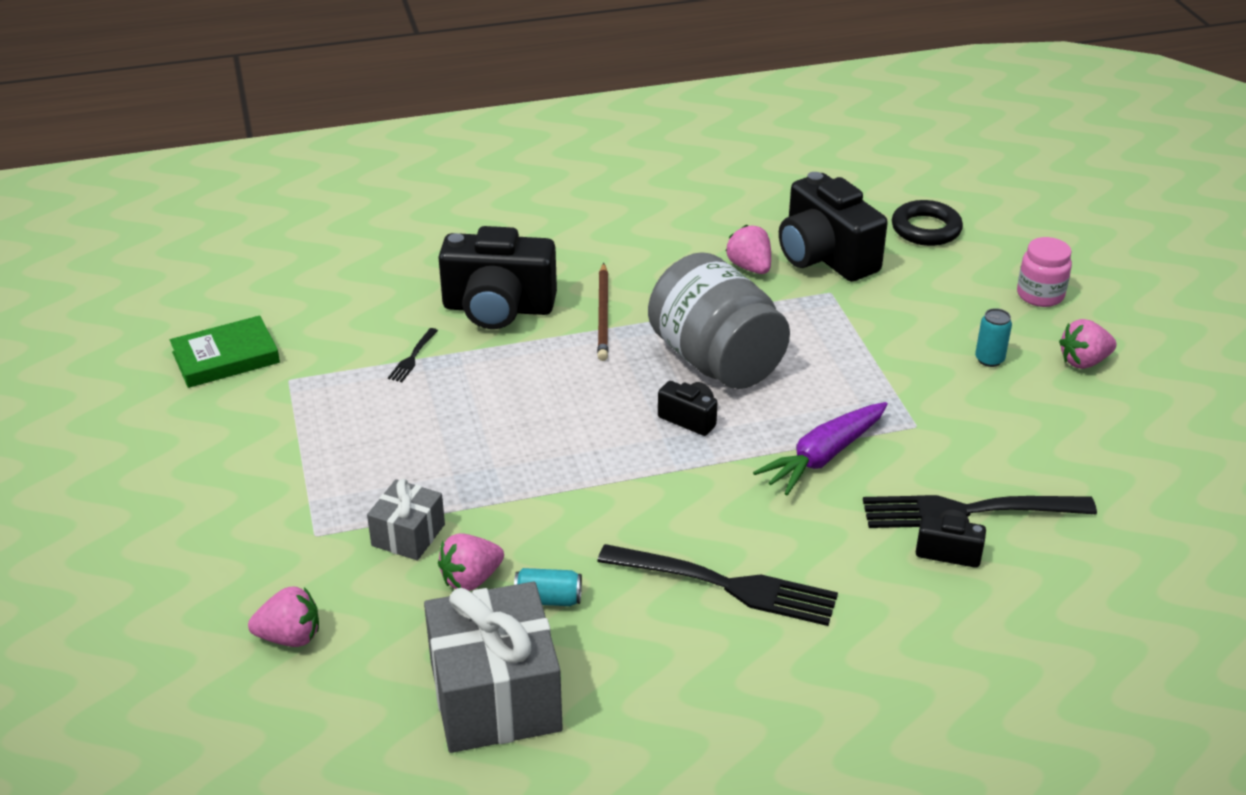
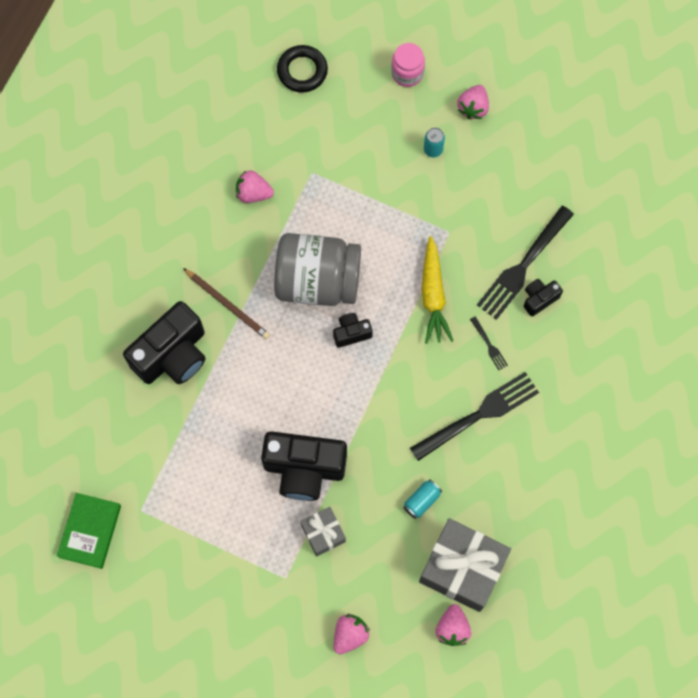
camera: 50 degrees left, 35 degrees up
black fork [388,328,438,382] -> black fork moved to [470,316,508,370]
pink strawberry [438,533,504,591] -> pink strawberry moved to [435,604,471,646]
purple carrot [753,402,888,495] -> yellow carrot [422,236,453,344]
black camera [779,172,888,282] -> black camera moved to [261,431,347,501]

